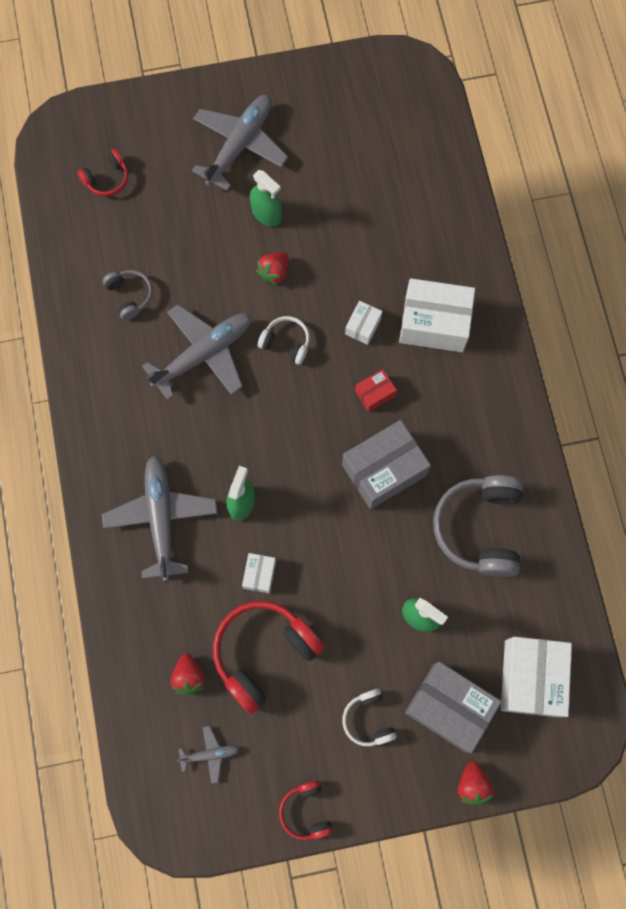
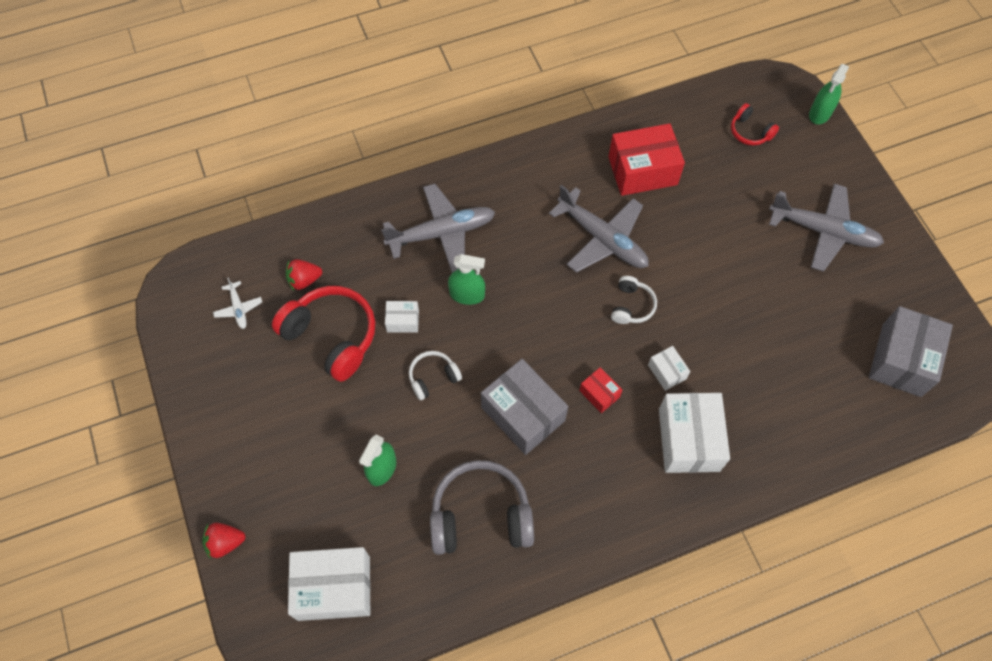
camera: 80 degrees right, 10 degrees down
grey headphones [103,270,153,320] -> red box [608,123,685,196]
grey plane [176,726,239,784] -> white plane [213,278,262,329]
green spray bottle [250,170,282,227] -> green spray bottle moved to [809,64,849,124]
red strawberry [256,252,289,286] -> none
red headphones [279,780,333,840] -> none
white headphones [342,689,396,747] -> white headphones moved to [409,351,462,400]
white box [345,301,382,345] -> white box turned 45 degrees clockwise [648,346,691,391]
grey box [405,662,502,753] -> grey box moved to [869,306,953,397]

